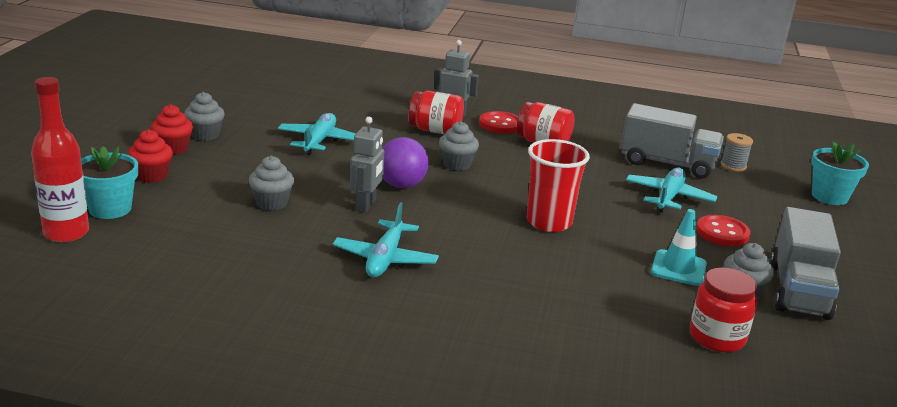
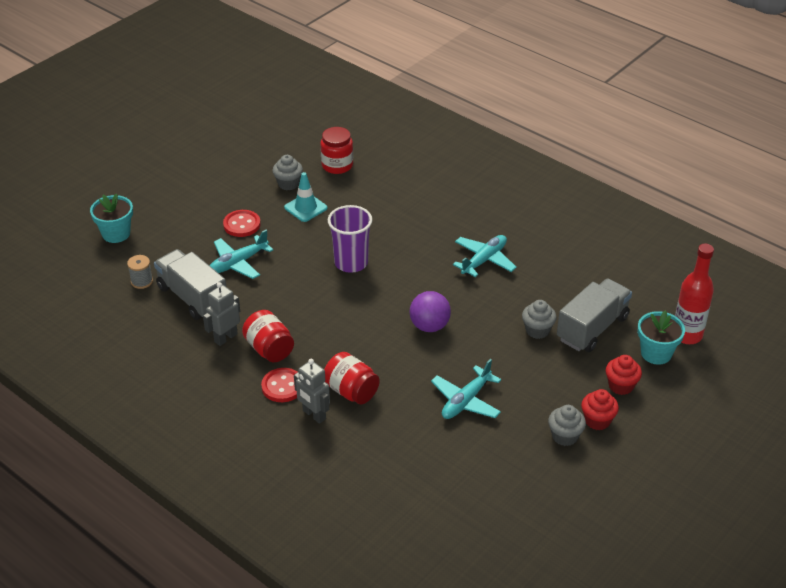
camera: 150 degrees left, 15 degrees up
grey robot [350,117,384,212] -> grey robot moved to [203,282,240,346]
grey cupcake [439,121,479,171] -> none
red cup [527,139,590,232] -> purple cup [328,205,372,273]
grey truck [770,207,841,320] -> grey truck moved to [557,278,632,352]

